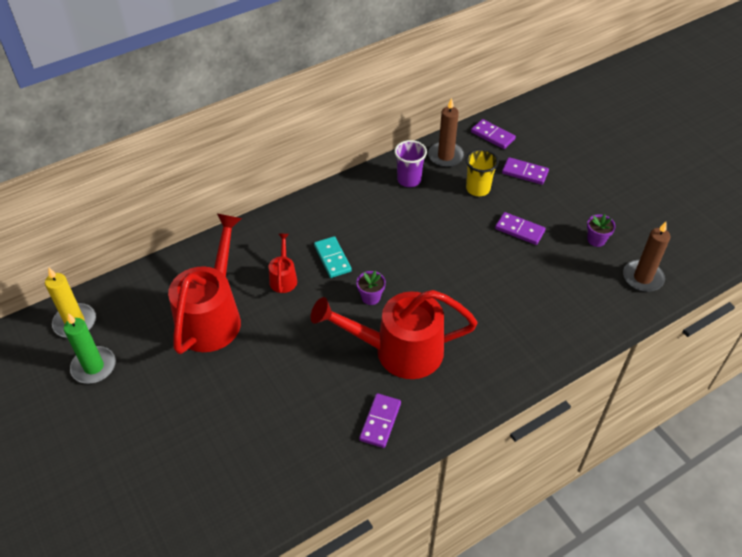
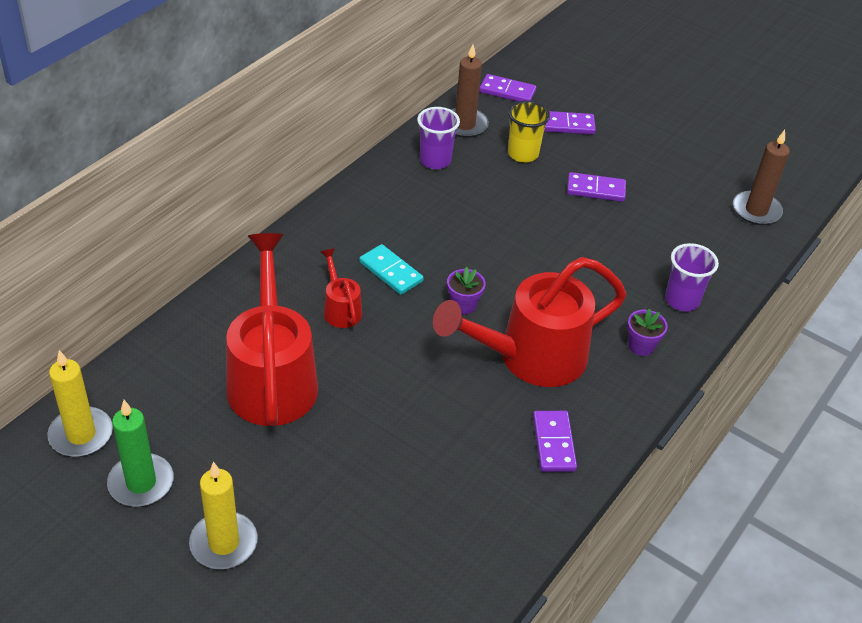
camera: 25 degrees left, 5 degrees down
purple flower pot [587,214,616,247] -> purple flower pot moved to [627,309,668,356]
none -> yellow candle [189,462,258,569]
none -> purple cup [665,243,719,312]

